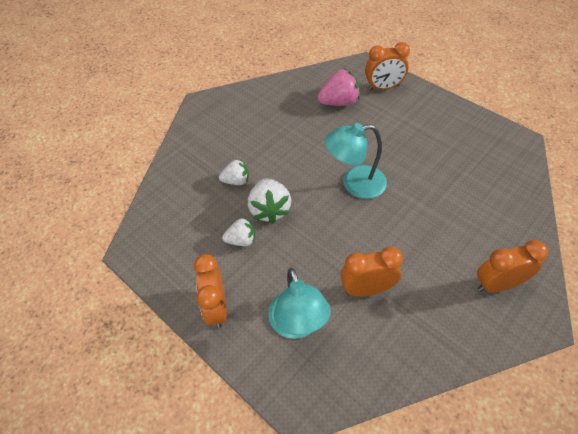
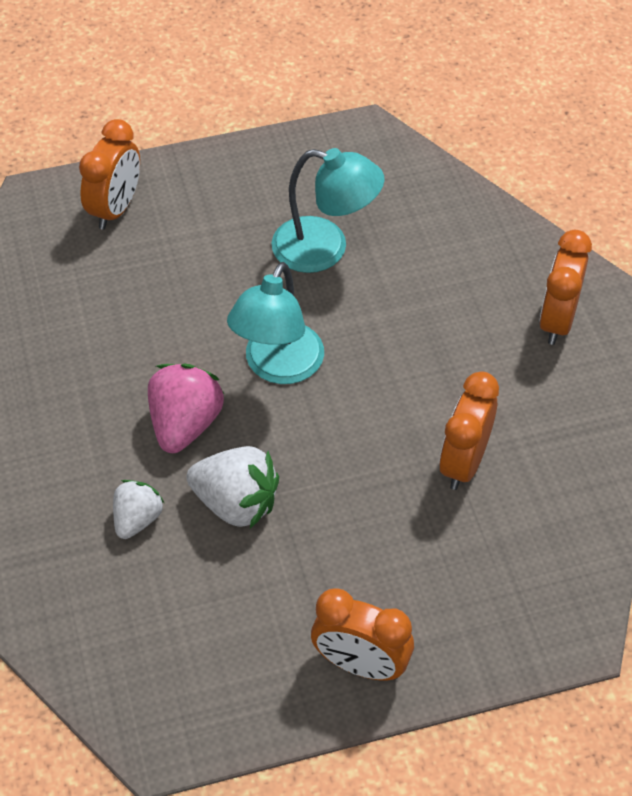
camera: 60 degrees left, 0 degrees up
white strawberry [222,217,255,246] -> none
turquoise lamp [268,268,331,339] -> turquoise lamp moved to [272,148,385,273]
pink strawberry [318,69,360,106] -> pink strawberry moved to [148,364,224,453]

